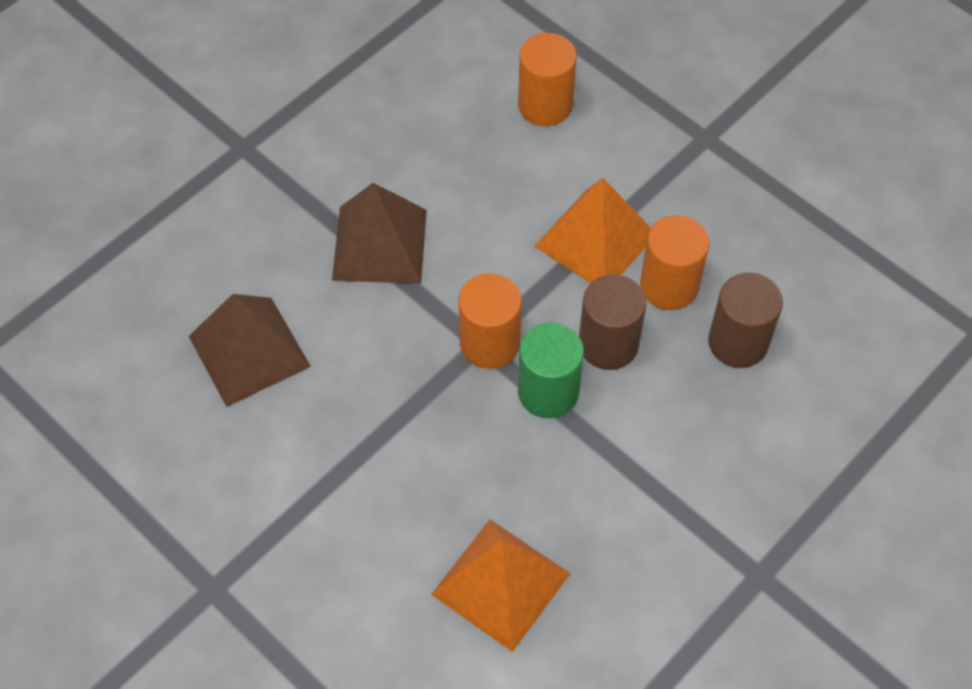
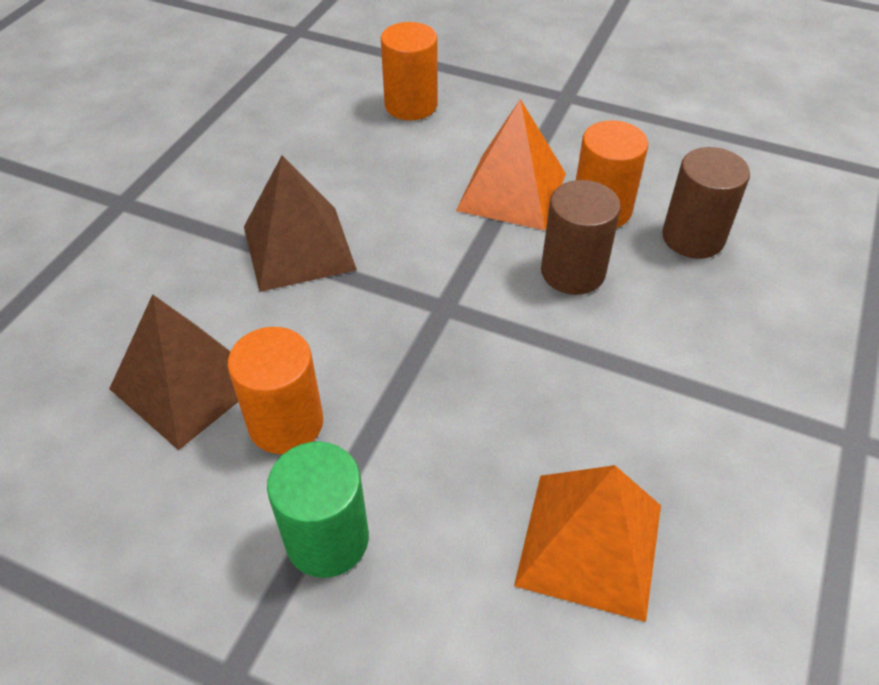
camera: 20 degrees left, 10 degrees down
orange cylinder [459,273,522,369] -> orange cylinder moved to [228,327,323,454]
green cylinder [518,322,584,418] -> green cylinder moved to [267,442,369,578]

